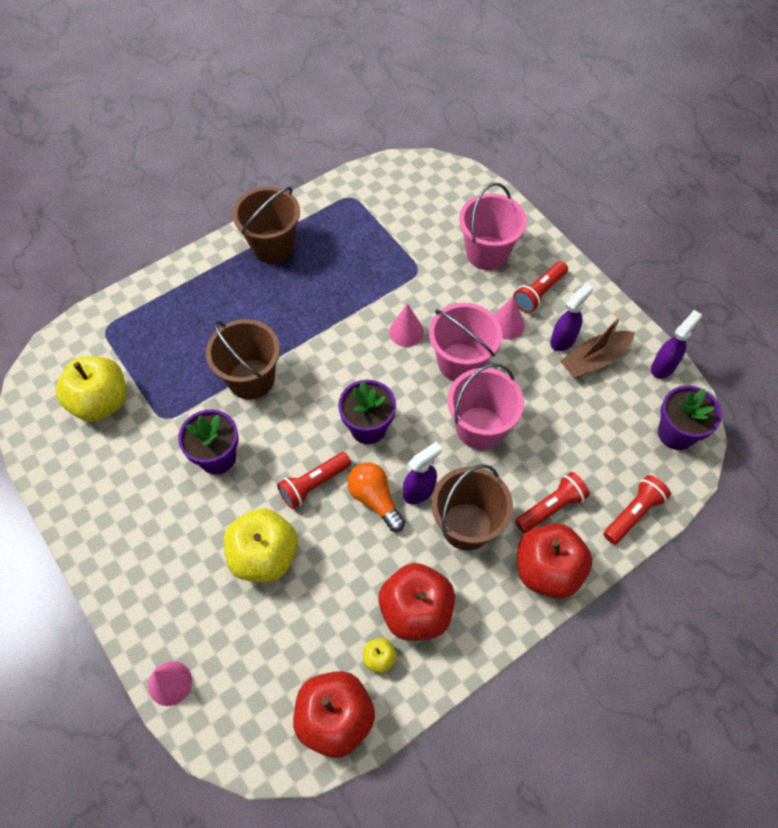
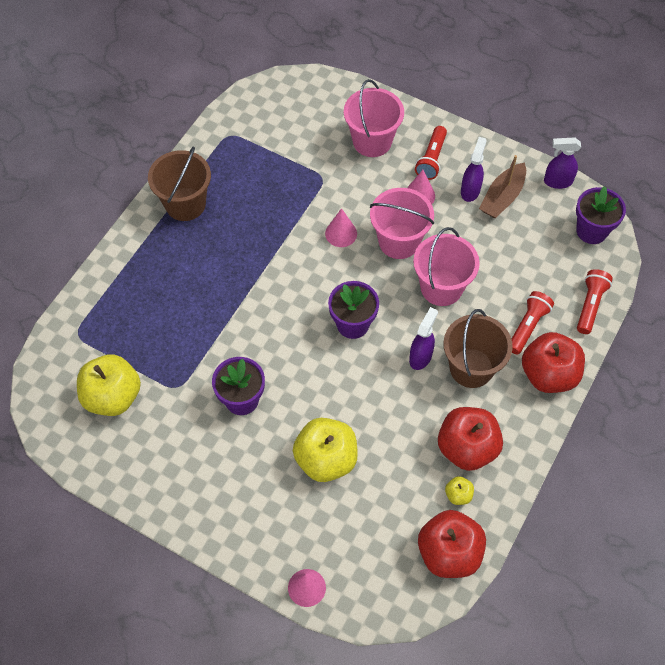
camera: 25 degrees left, 0 degrees up
brown bucket [206,319,280,400] -> none
red flashlight [277,452,351,509] -> none
orange light bulb [347,462,405,532] -> none
purple spray bottle [651,310,702,379] -> purple spray bottle turned 105 degrees counterclockwise [544,138,581,189]

